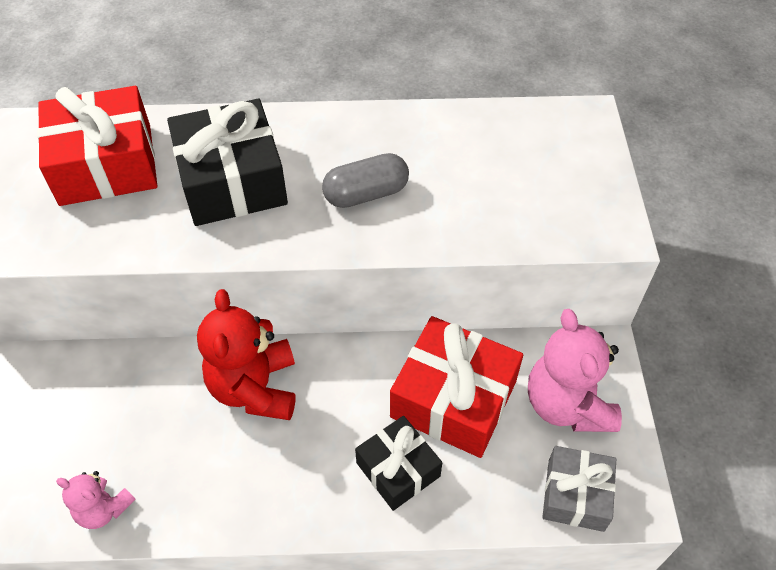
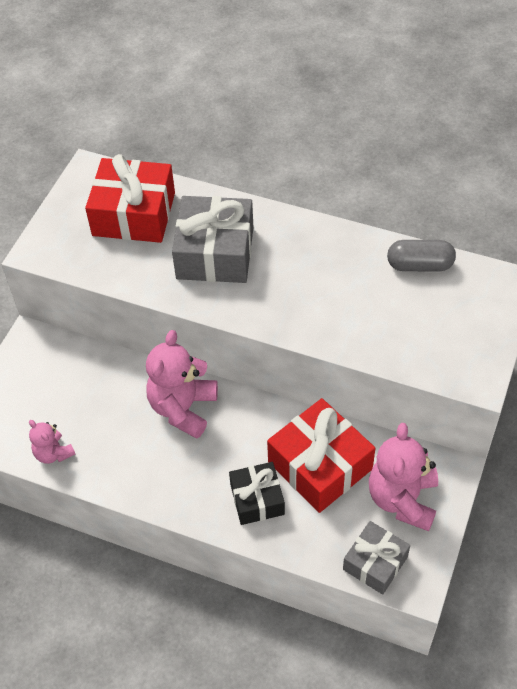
camera: 25 degrees right, 0 degrees up
black gift [167,99,288,226] -> grey gift [172,196,254,283]
red teddy bear [197,289,296,420] -> pink teddy bear [146,330,218,439]
grey capsule [322,153,409,208] -> grey capsule moved to [387,240,456,271]

